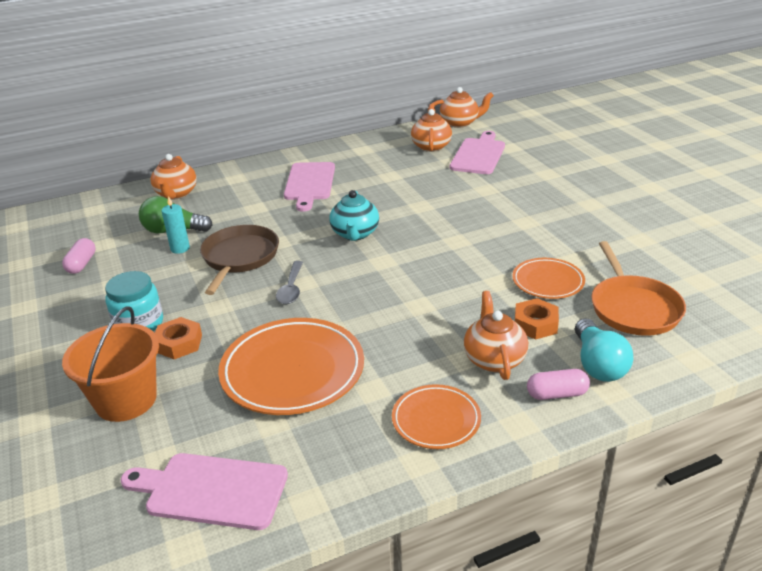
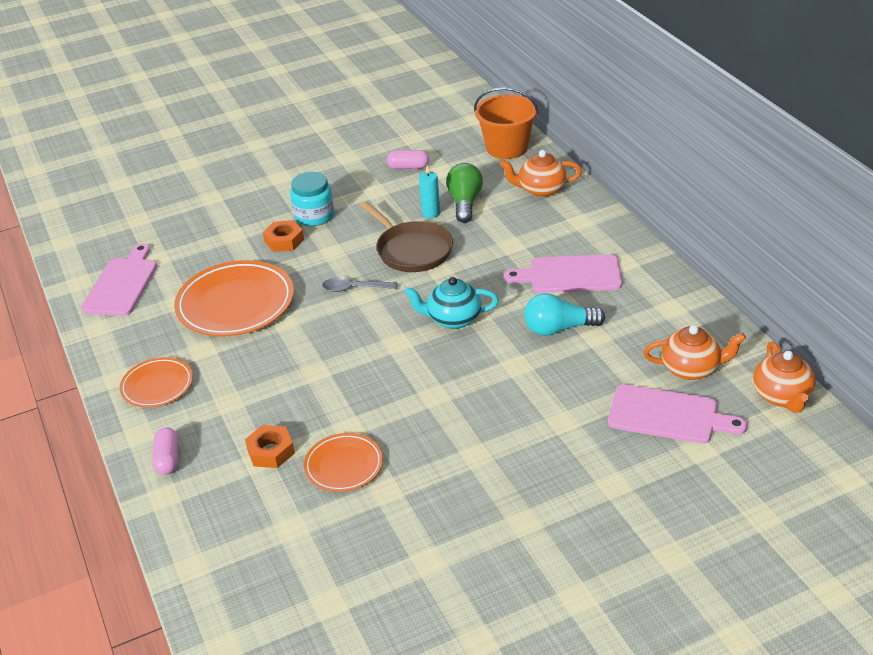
camera: 90 degrees right, 5 degrees up
orange bucket [62,307,159,422] -> orange bucket moved to [474,87,538,159]
brown pan [200,225,279,295] -> brown pan turned 45 degrees clockwise [360,201,453,272]
orange teapot [464,291,528,380] -> none
turquoise light bulb [575,318,633,382] -> turquoise light bulb moved to [524,293,605,336]
orange pan [591,241,686,336] -> none

